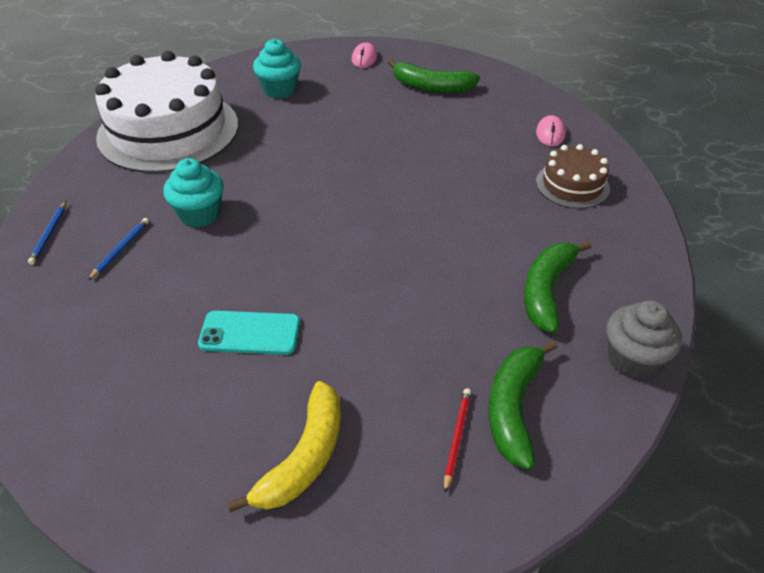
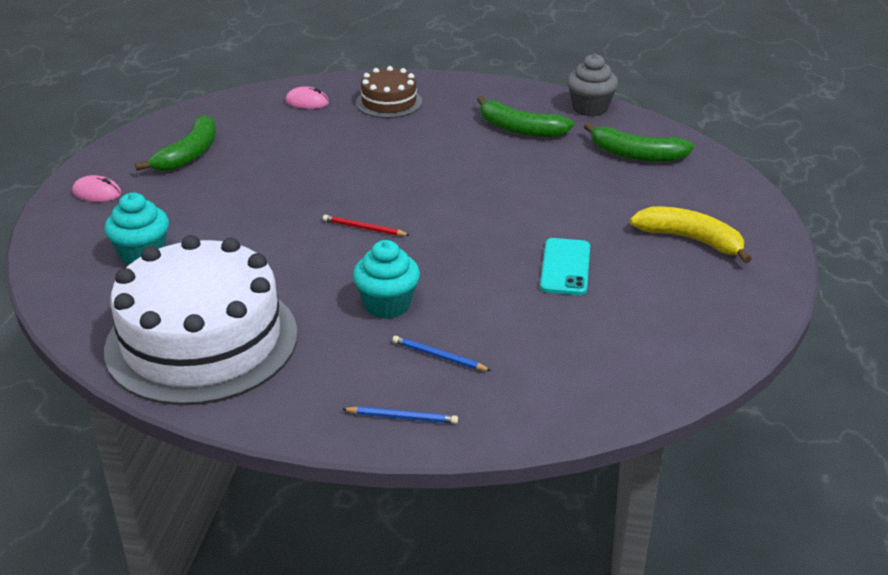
camera: 85 degrees left, 10 degrees down
red pencil [444,388,471,493] -> red pencil moved to [323,215,410,236]

